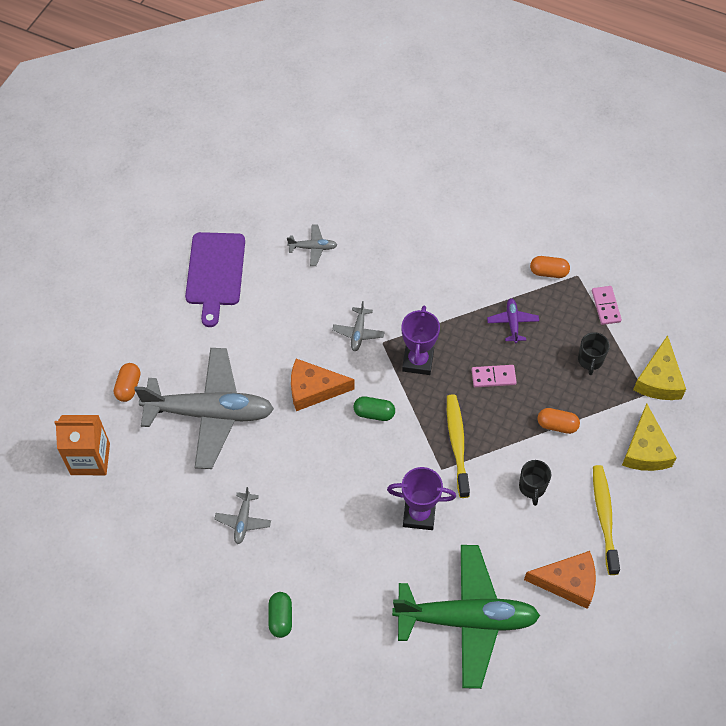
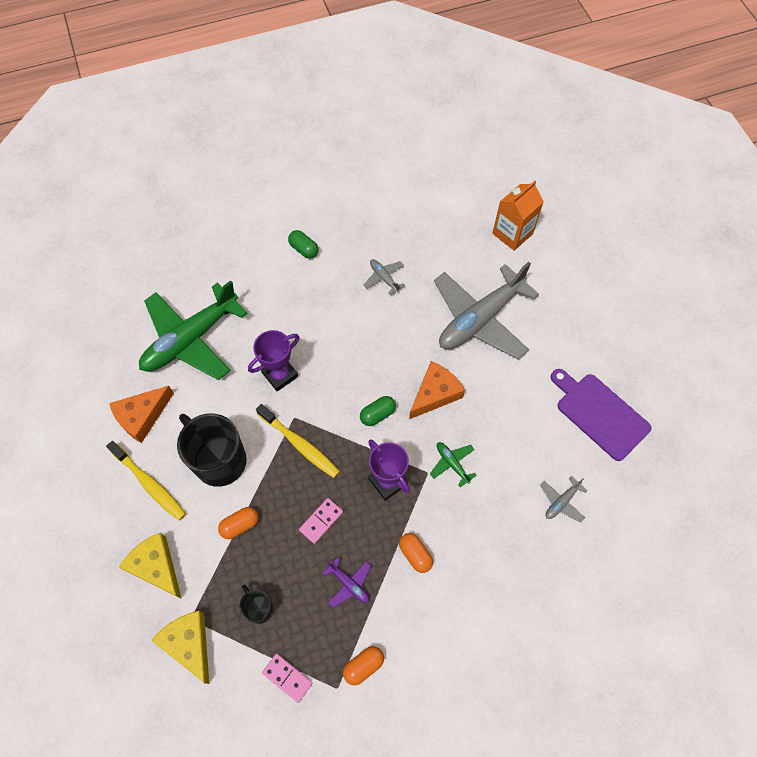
camera: 135 degrees right, 5 degrees up
orange capsule [114,363,140,402] -> orange capsule moved to [399,533,433,573]
grey plane [332,301,385,351] -> green plane [430,442,477,487]
black mug [519,460,551,506] -> black mug [177,413,247,487], size x2.07

